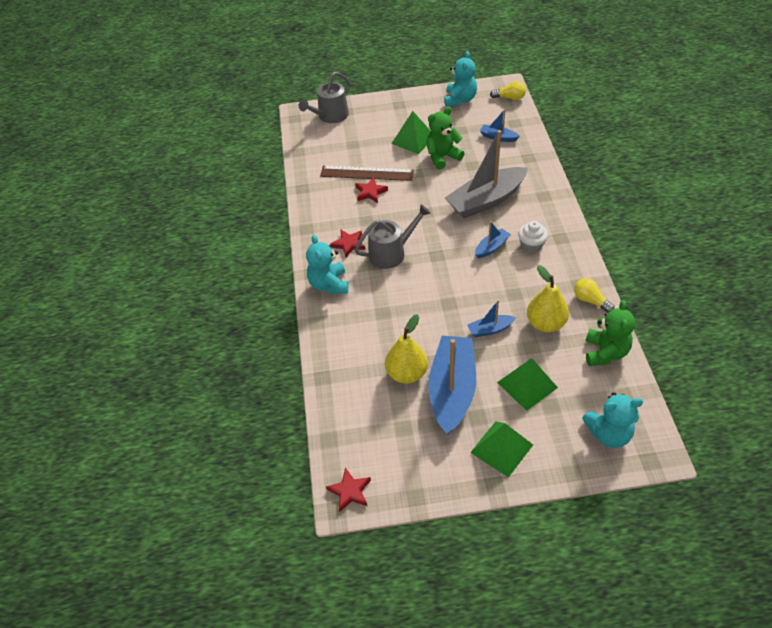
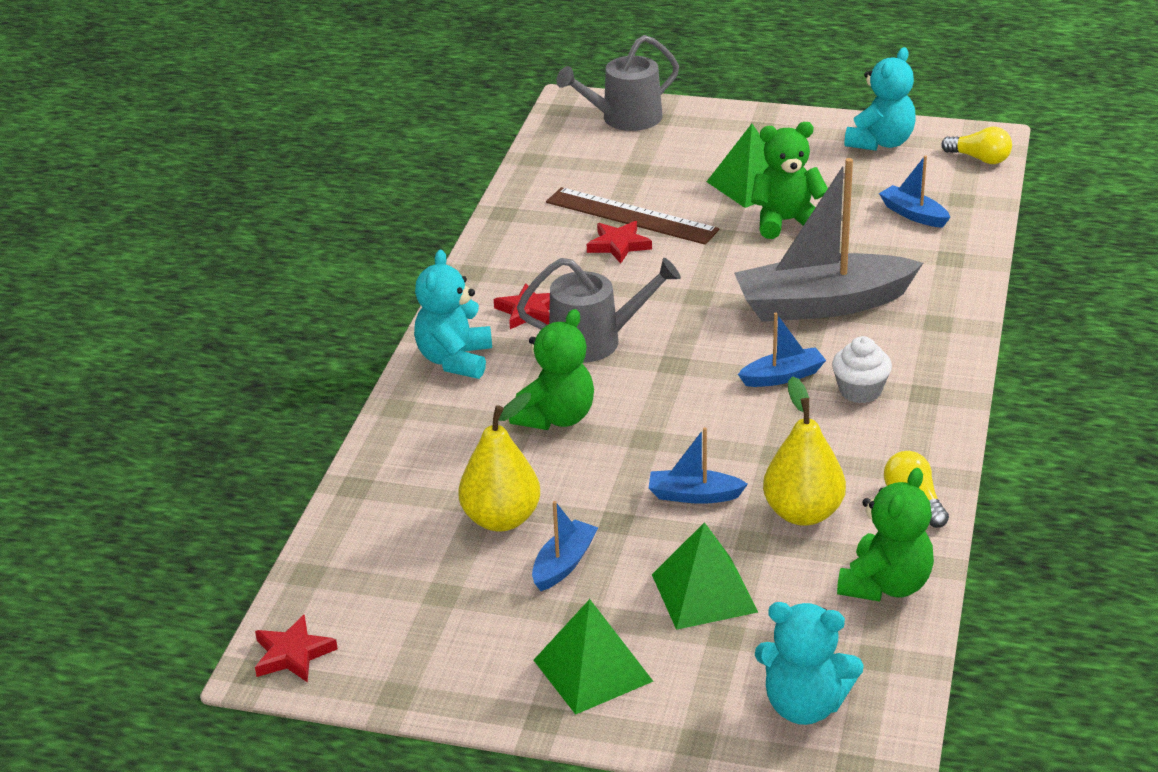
camera: 20 degrees right, 15 degrees down
blue boat [429,336,476,434] -> blue boat [532,501,598,591], size x0.46
none -> green teddy bear [509,309,594,430]

